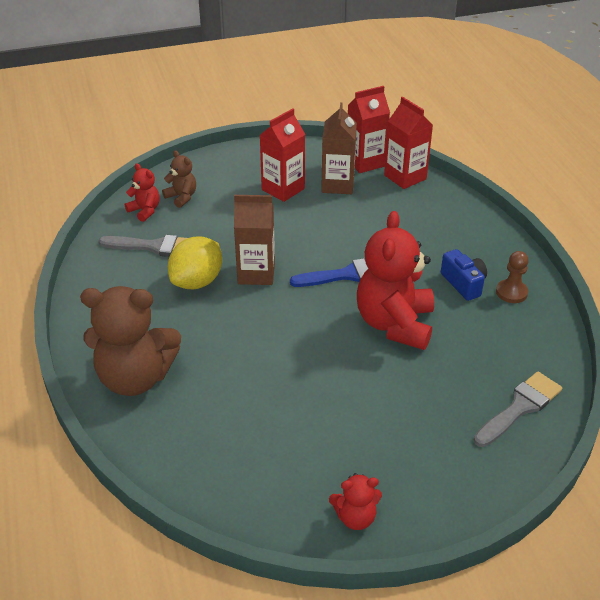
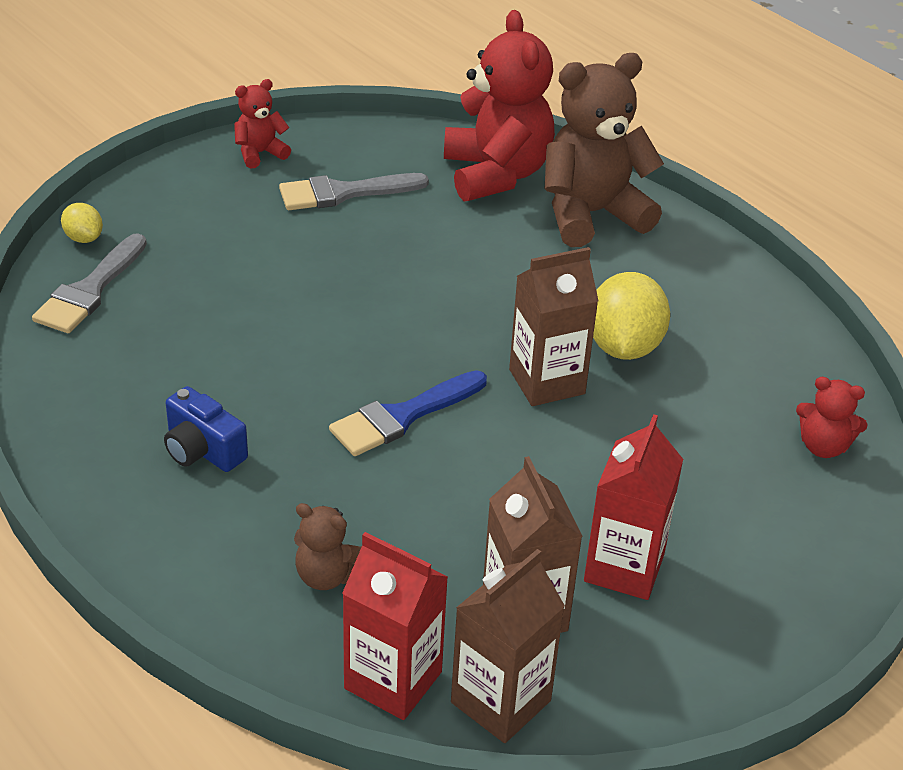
camera: 155 degrees right, 0 degrees up
grey brush [99,235,188,257] -> grey brush moved to [279,173,429,210]
brown teddy bear [162,150,196,208] -> brown teddy bear moved to [294,503,361,590]
red carton [348,86,390,173] -> brown carton [451,549,565,743]
red teddy bear [357,211,434,350] -> red teddy bear moved to [444,10,555,201]
brown pawn [496,251,529,303] -> none
none -> yellow lemon [61,203,103,243]

